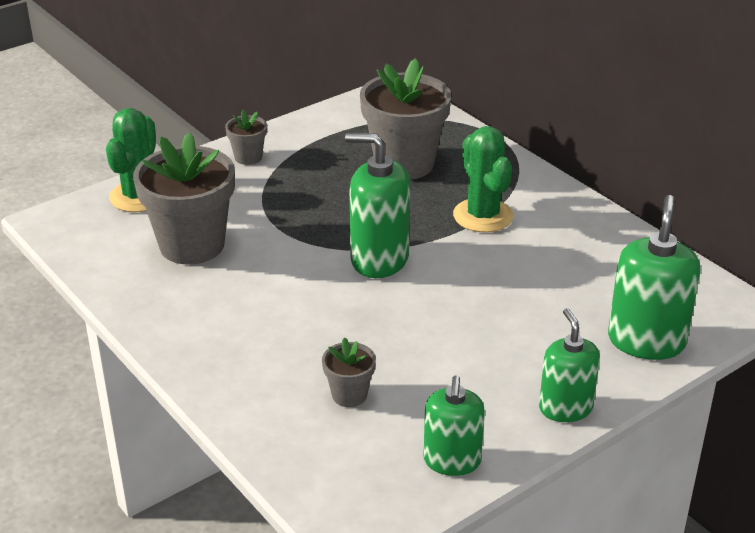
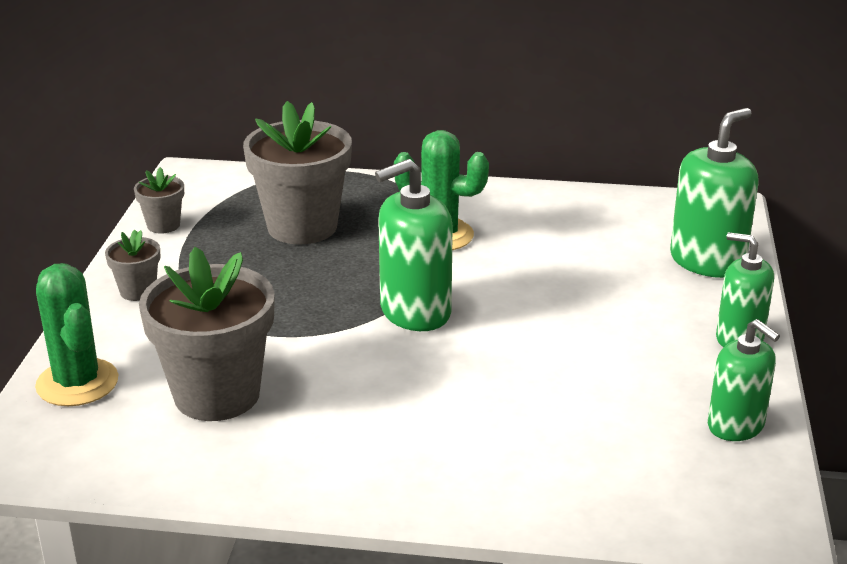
camera: 45 degrees left, 5 degrees down
grey flower pot [322,337,376,407] -> grey flower pot moved to [134,167,184,234]
green soap dispenser [608,195,701,360] -> green soap dispenser turned 75 degrees clockwise [670,108,759,278]

